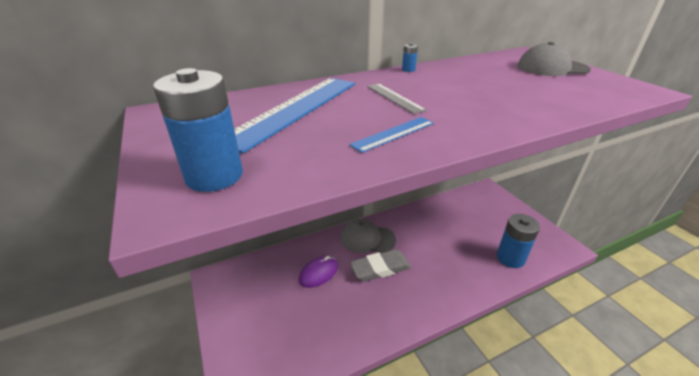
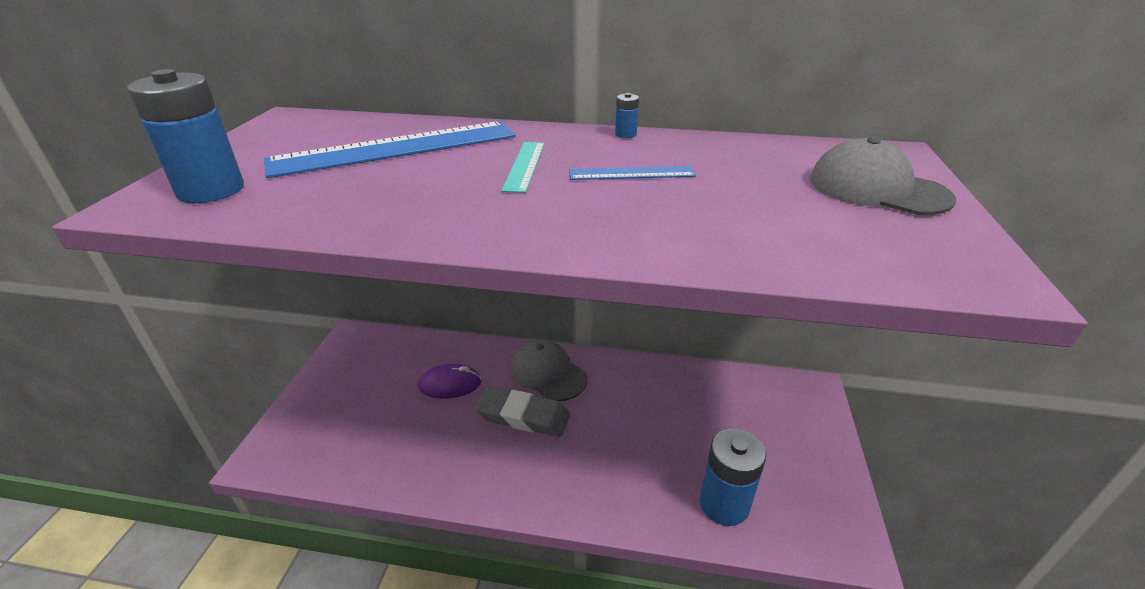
camera: 35 degrees right, 0 degrees up
blue ruler [349,117,434,153] -> blue ruler moved to [569,166,696,180]
grey ruler [367,84,427,114] -> turquoise ruler [501,142,545,193]

